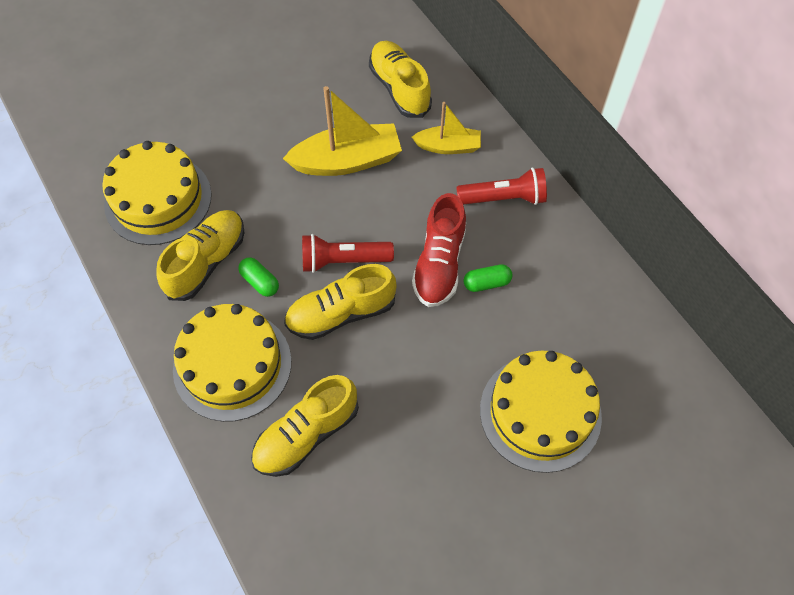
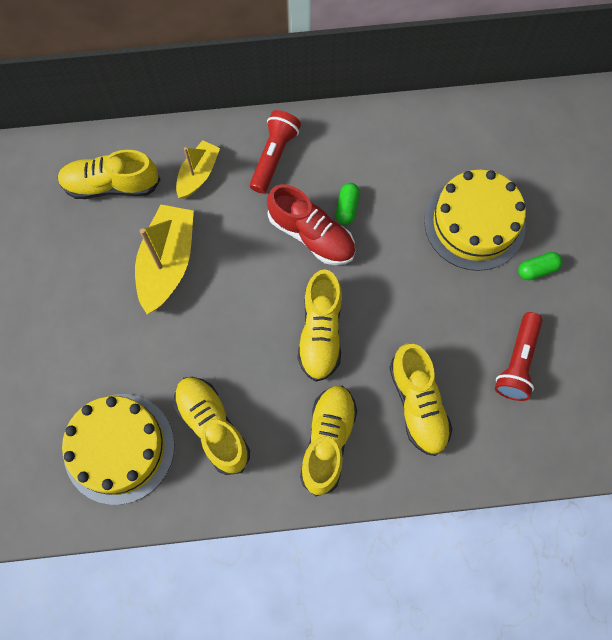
camera: 65 degrees left, 10 degrees up
yellow cake [173,304,291,422] -> yellow shoe [300,386,357,496]
green capsule [238,257,279,297] -> green capsule moved to [518,252,563,280]
red flashlight [302,234,394,273] -> red flashlight moved to [495,312,543,401]

